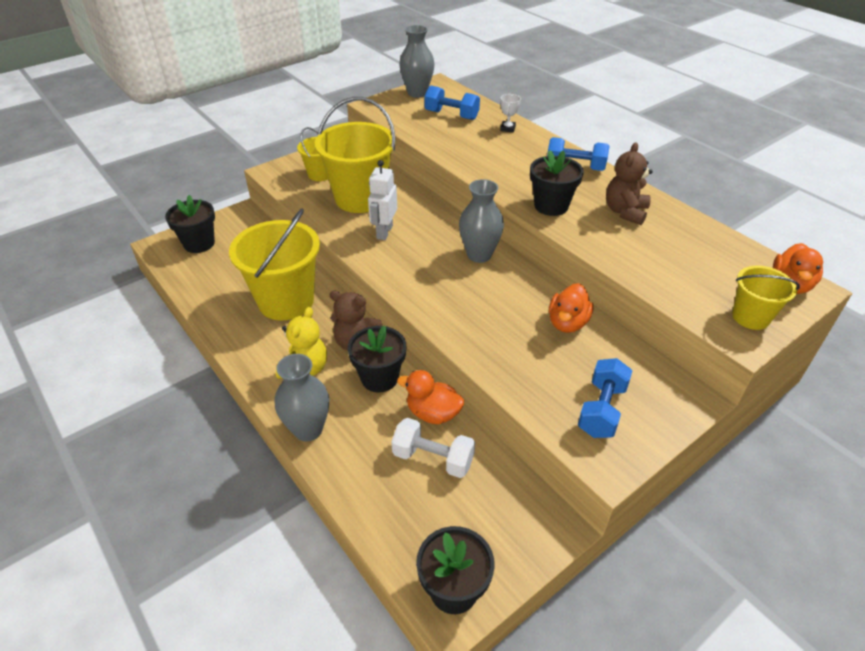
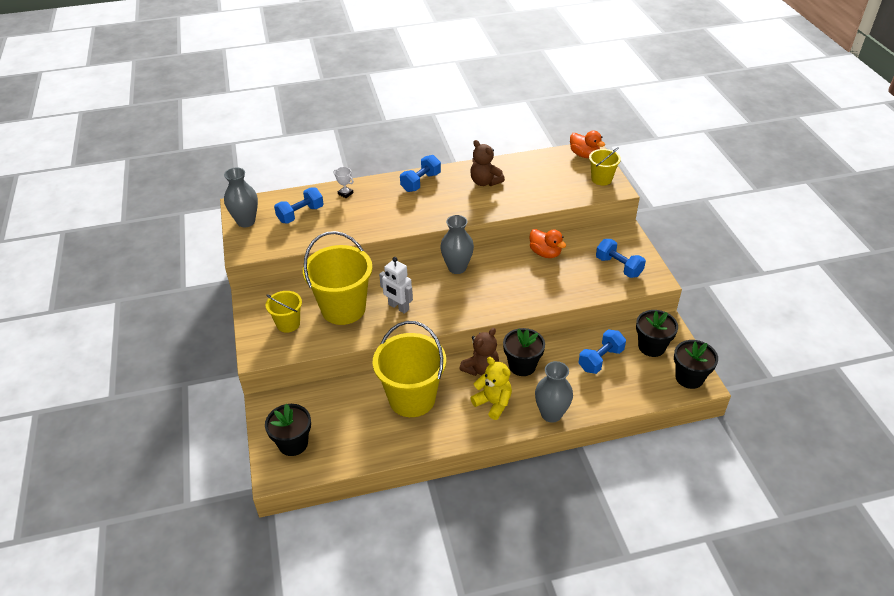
camera: 65 degrees left, 0 degrees up
white dumbbell [391,418,475,478] -> blue dumbbell [579,329,626,374]
orange duck [397,370,464,424] -> none
black flower pot [530,150,584,216] -> black flower pot moved to [636,310,678,357]

